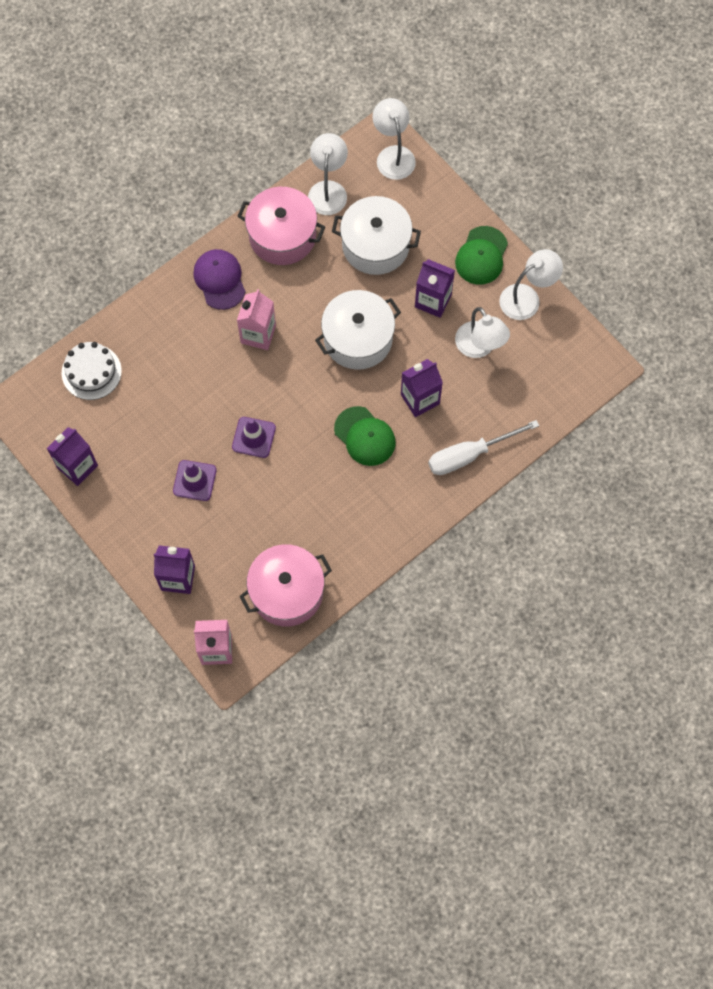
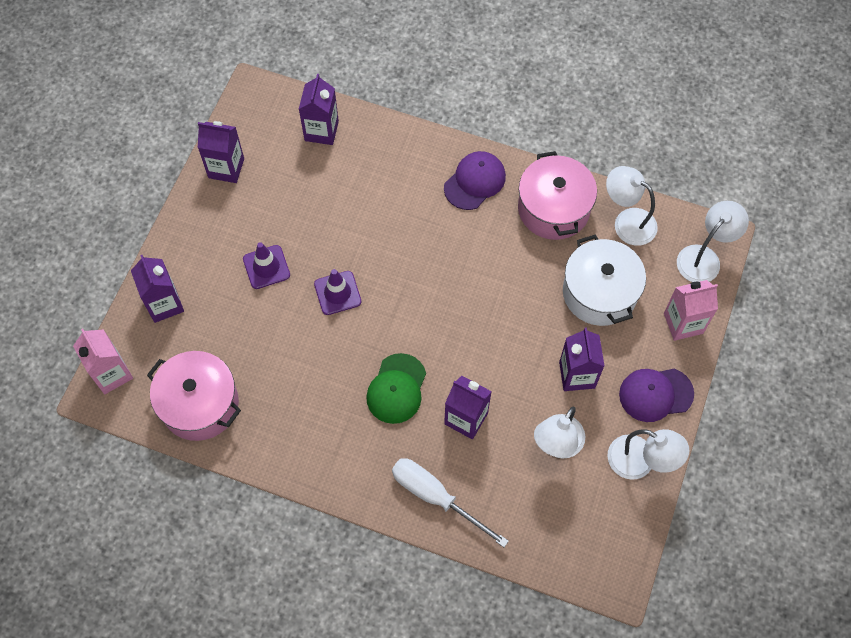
camera: 60 degrees right, 5 degrees down
white cake [62,342,122,400] -> purple carton [299,74,339,145]
pink carton [237,289,276,350] -> pink carton moved to [664,280,718,341]
white lamp [308,133,348,215] -> white lamp turned 120 degrees counterclockwise [606,166,658,246]
white pot [315,290,401,370] -> none
green cap [455,226,508,285] -> purple cap [619,369,694,422]

